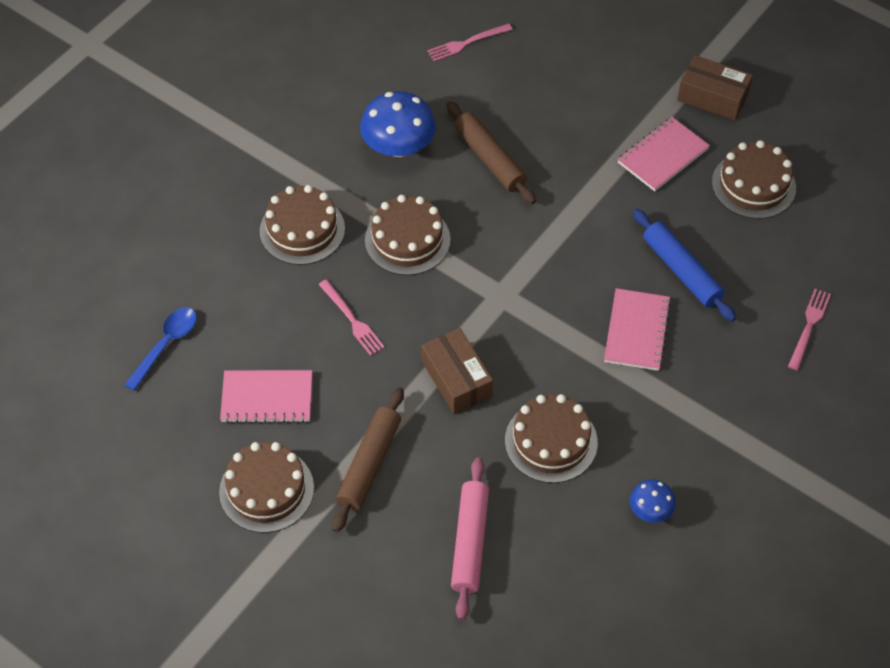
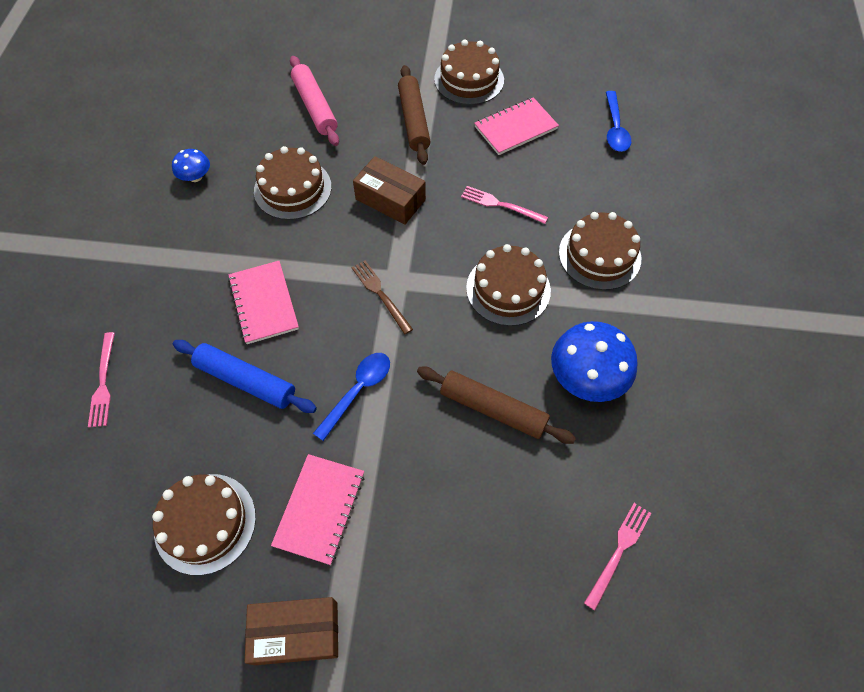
camera: 150 degrees right, 5 degrees up
none -> blue spoon [313,353,390,441]
none -> brown fork [352,261,413,334]

